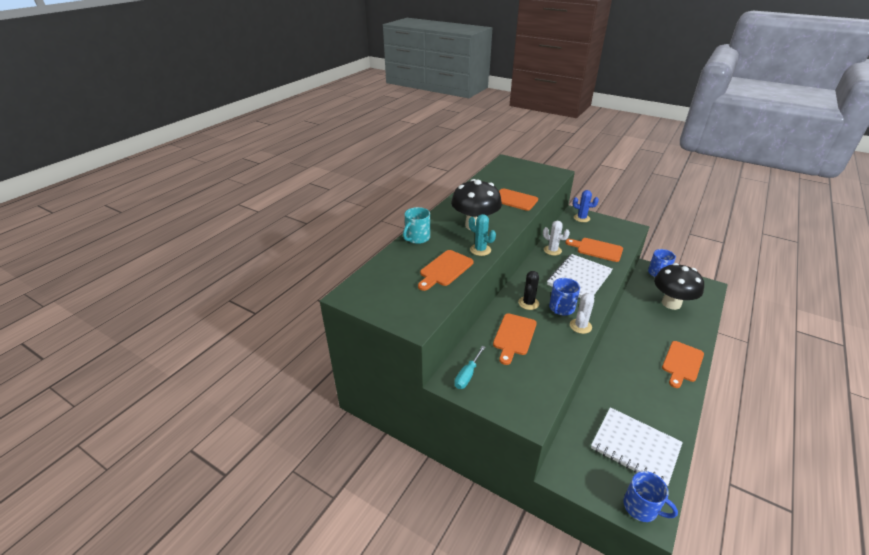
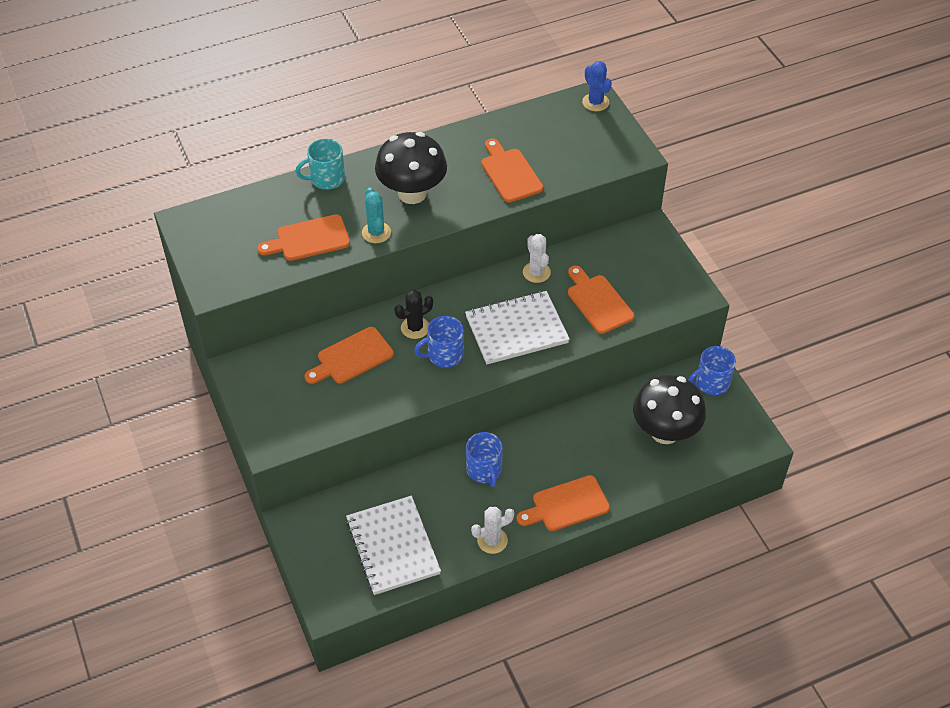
camera: 35 degrees right, 15 degrees up
turquoise screwdriver [454,346,485,389] -> none
white cactus [570,292,595,334] -> white cactus moved to [471,507,514,554]
blue cactus [573,190,599,222] -> blue cactus moved to [582,61,612,111]
blue mug [623,471,678,522] -> blue mug moved to [466,432,503,487]

